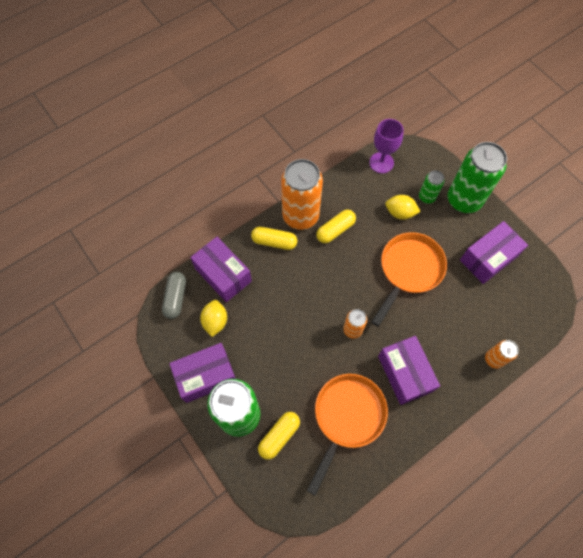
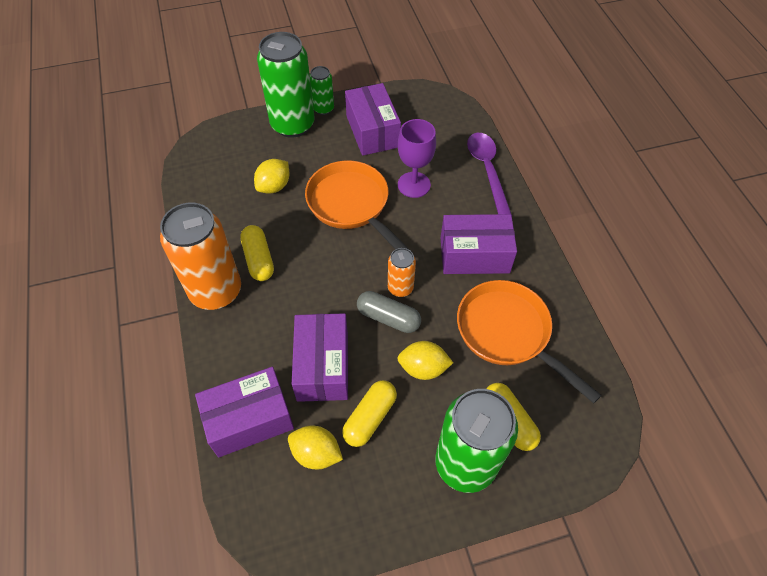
camera: 70 degrees left, 10 degrees down
grey capsule [162,272,186,319] -> grey capsule moved to [357,291,421,333]
purple box [169,343,236,403] -> purple box moved to [292,313,348,402]
yellow capsule [251,227,297,250] -> yellow capsule moved to [342,380,397,447]
purple goblet [369,119,404,173] -> purple goblet moved to [398,119,436,198]
green can [419,170,444,204] -> green can moved to [310,66,334,115]
orange can [485,340,519,369] -> purple spoon [467,133,512,215]
none -> yellow lemon [397,341,453,380]

